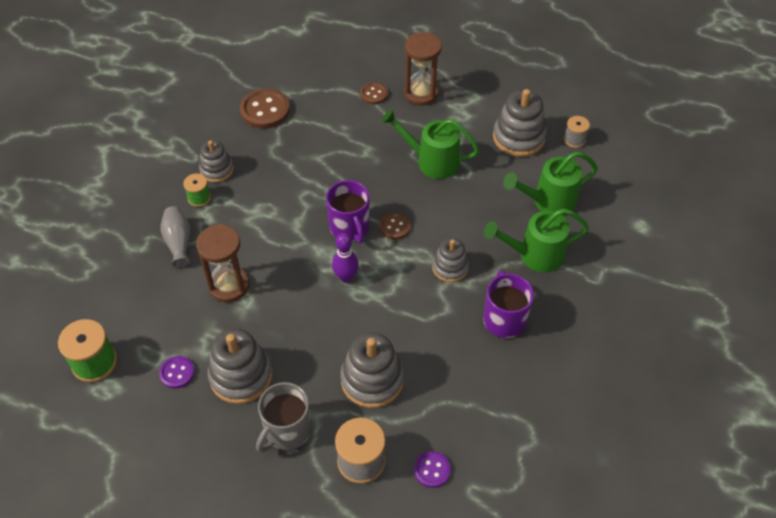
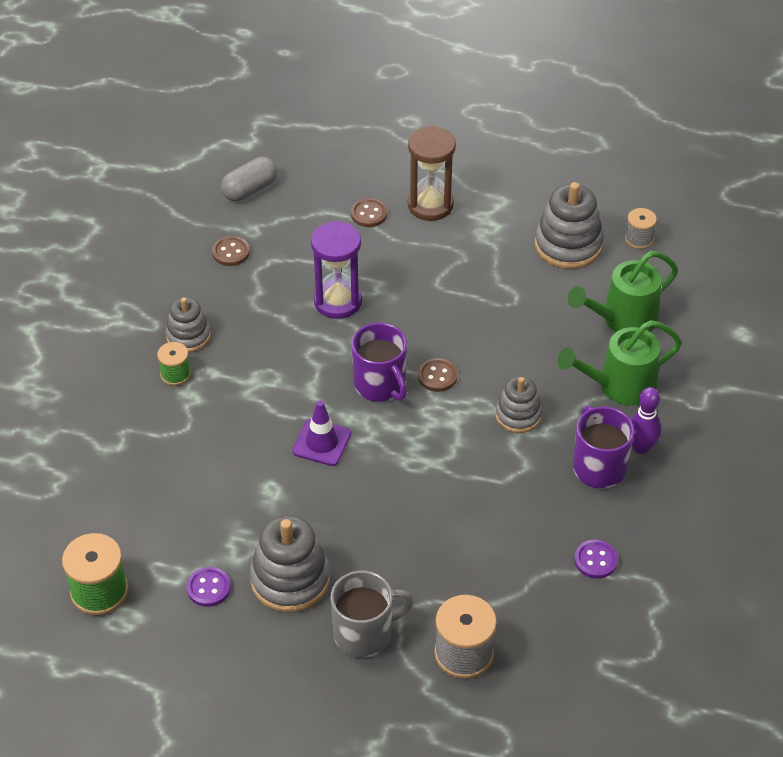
camera: 10 degrees left, 5 degrees down
grey vase [161,206,190,268] -> none
brown hourglass [196,224,249,302] -> none
brown button [240,88,290,129] -> brown button [212,236,250,266], size x0.57
grey mug [256,382,312,453] -> grey mug turned 135 degrees counterclockwise [331,571,413,657]
purple bowling pin [332,233,359,283] -> purple bowling pin moved to [631,387,661,454]
grey stacking toy [340,332,404,408] -> none
green watering can [381,109,479,179] -> none
purple button [414,451,451,488] -> purple button moved to [574,540,618,579]
none -> grey capsule [221,157,277,201]
none -> purple traffic cone [292,401,351,466]
none -> purple hourglass [311,221,362,319]

